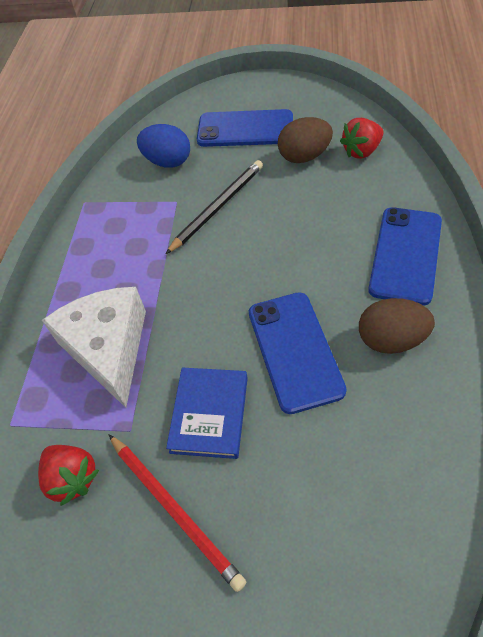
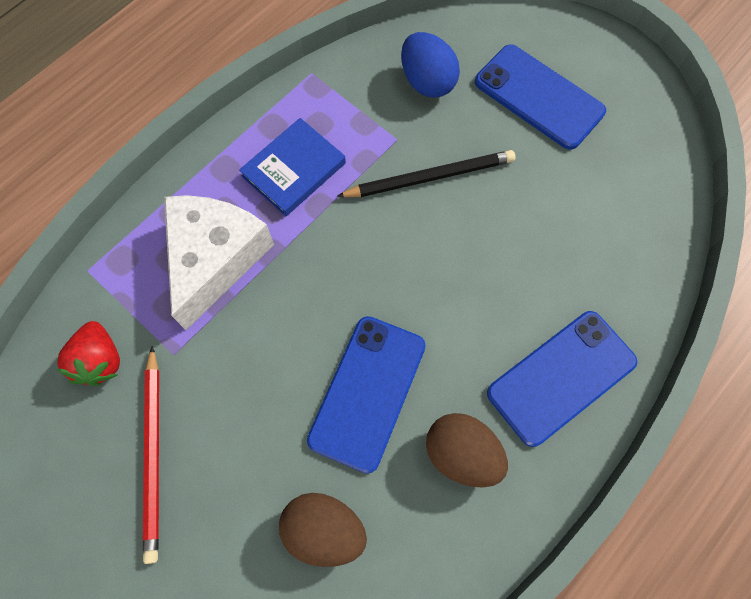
camera: 30 degrees right, 15 degrees up
blue book [166,368,248,459] -> blue book moved to [239,118,346,216]
brown egg [278,117,333,163] -> brown egg moved to [279,493,367,567]
red strawberry [340,118,384,159] -> none

